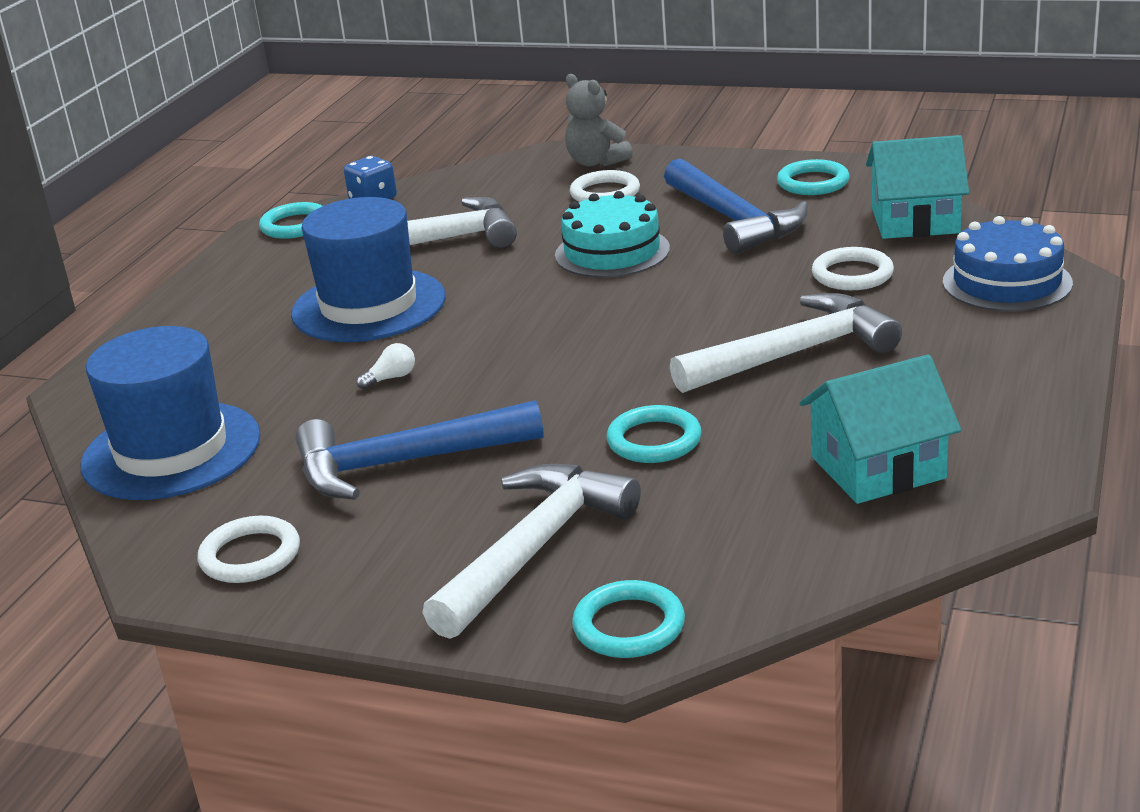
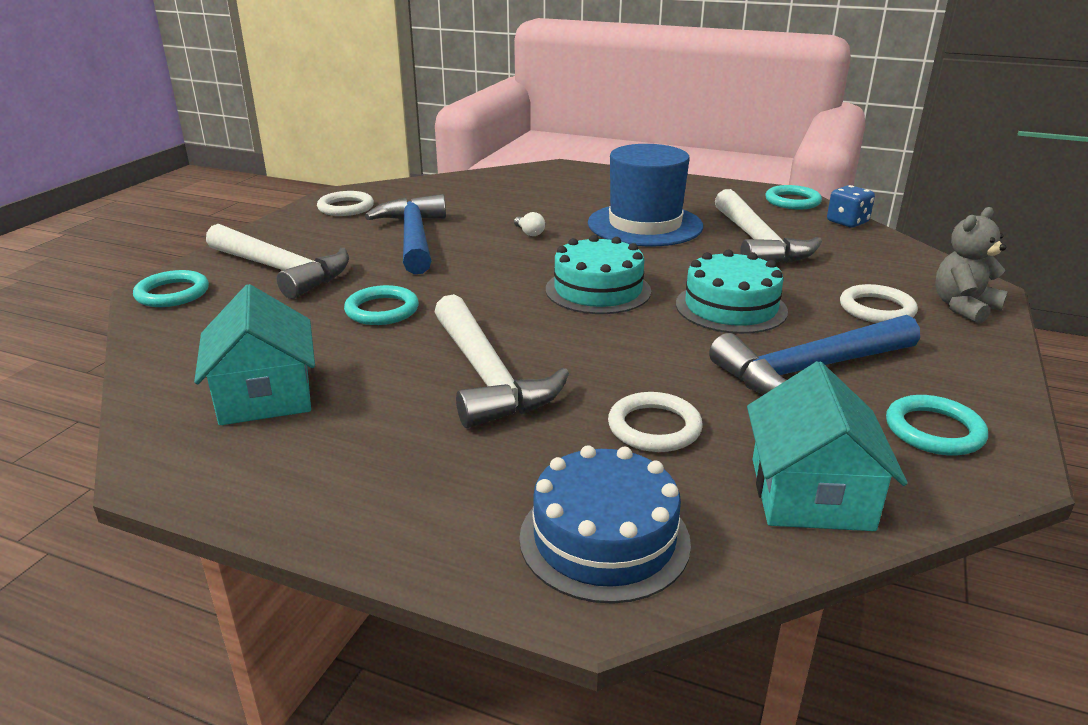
camera: 90 degrees right, 0 degrees up
blue hat [81,326,261,500] -> none
none -> turquoise cake [546,235,651,314]

